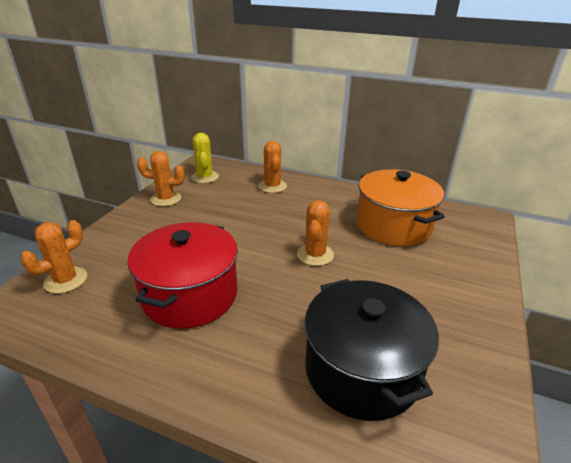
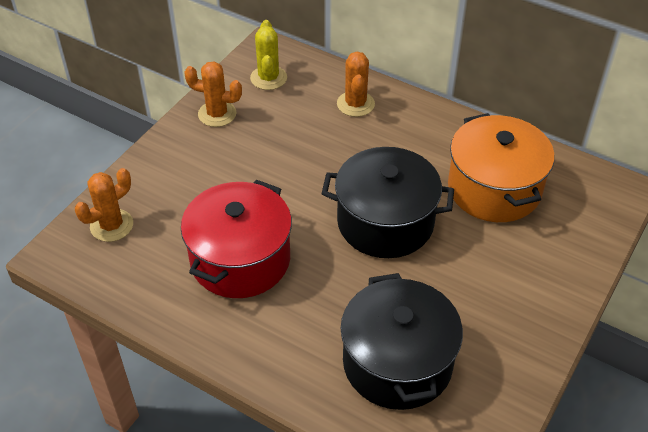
camera: 10 degrees right, 15 degrees up
orange cactus [297,200,334,266] -> black pot [321,147,454,258]

